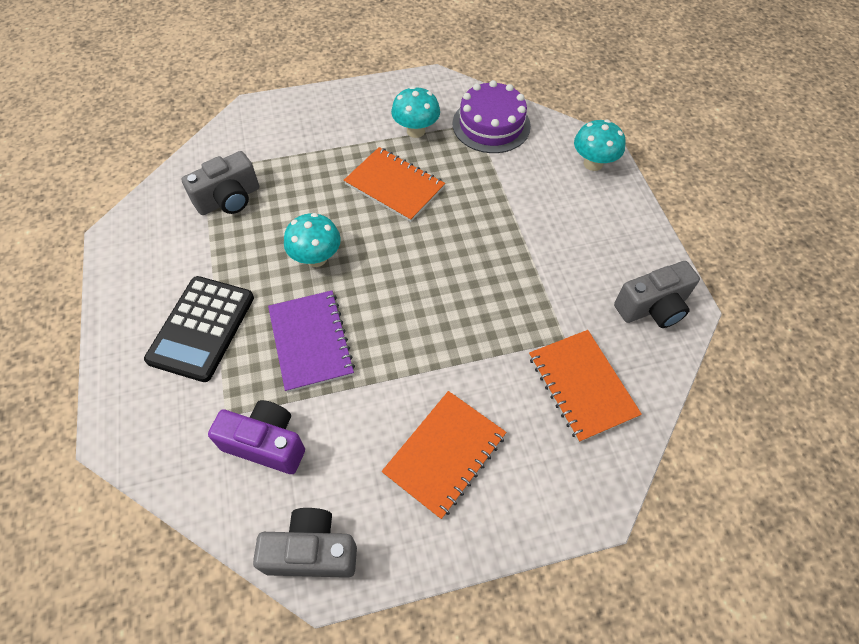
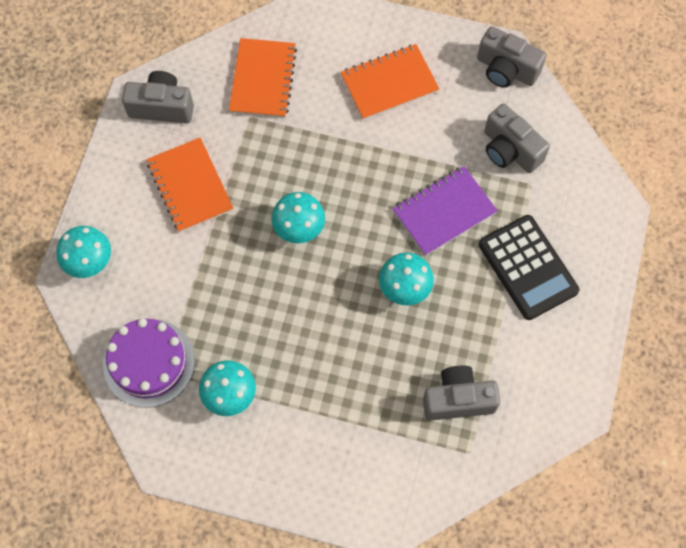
camera: 150 degrees left, 10 degrees up
black calculator [144,276,254,382] -> black calculator turned 105 degrees clockwise [479,215,579,320]
purple camera [208,400,305,474] -> grey camera [484,103,550,173]
purple notebook [268,290,355,392] -> purple notebook turned 45 degrees clockwise [392,166,498,256]
orange notebook [344,147,445,222] -> orange notebook moved to [147,138,233,233]
none -> turquoise mushroom [271,192,325,243]

